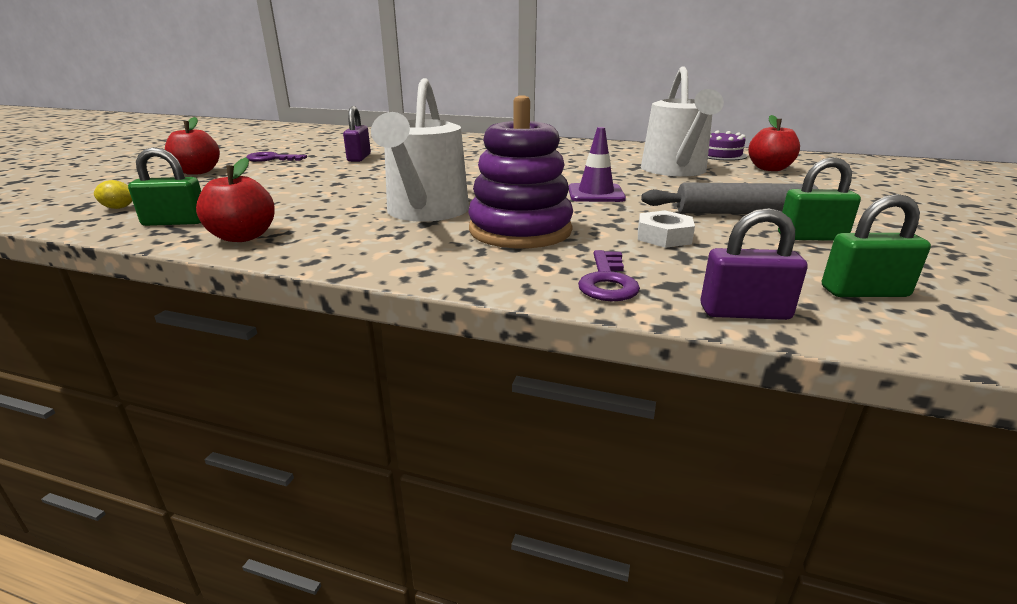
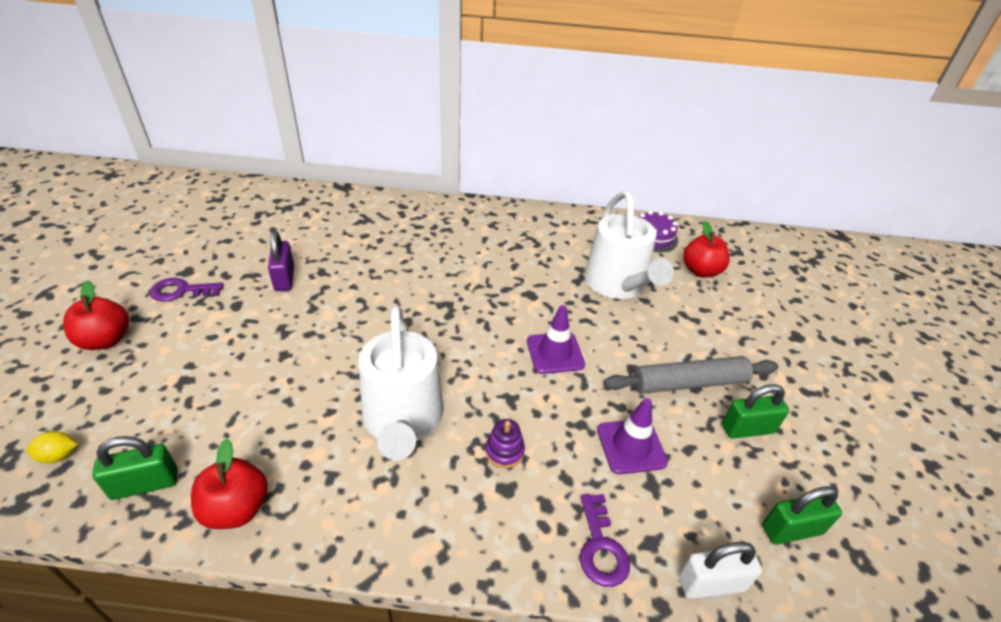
camera: 15 degrees left, 15 degrees up
purple stacking toy [468,95,573,248] -> purple stacking toy [485,419,525,468], size x0.41
white nut [638,211,695,248] -> purple traffic cone [597,398,668,474]
purple padlock [700,208,808,320] -> white padlock [679,542,762,599]

